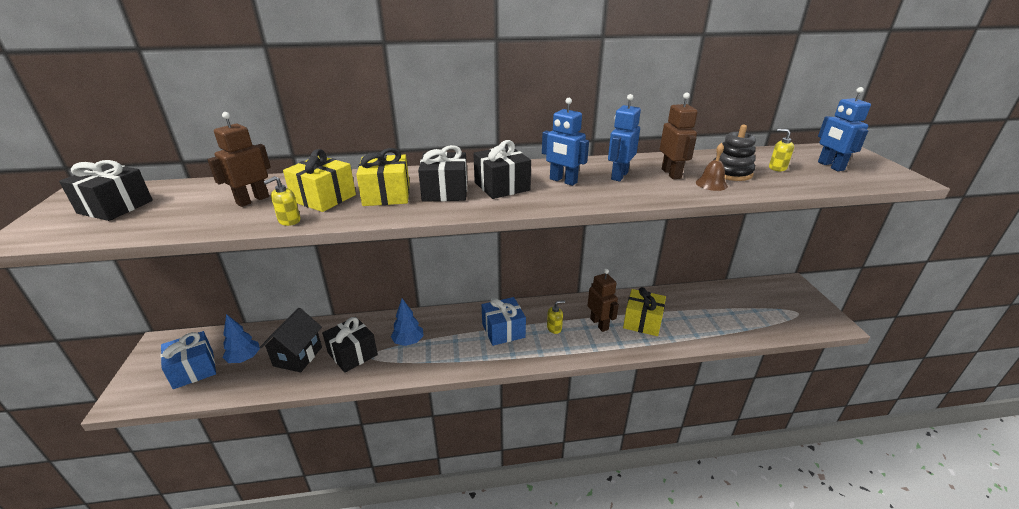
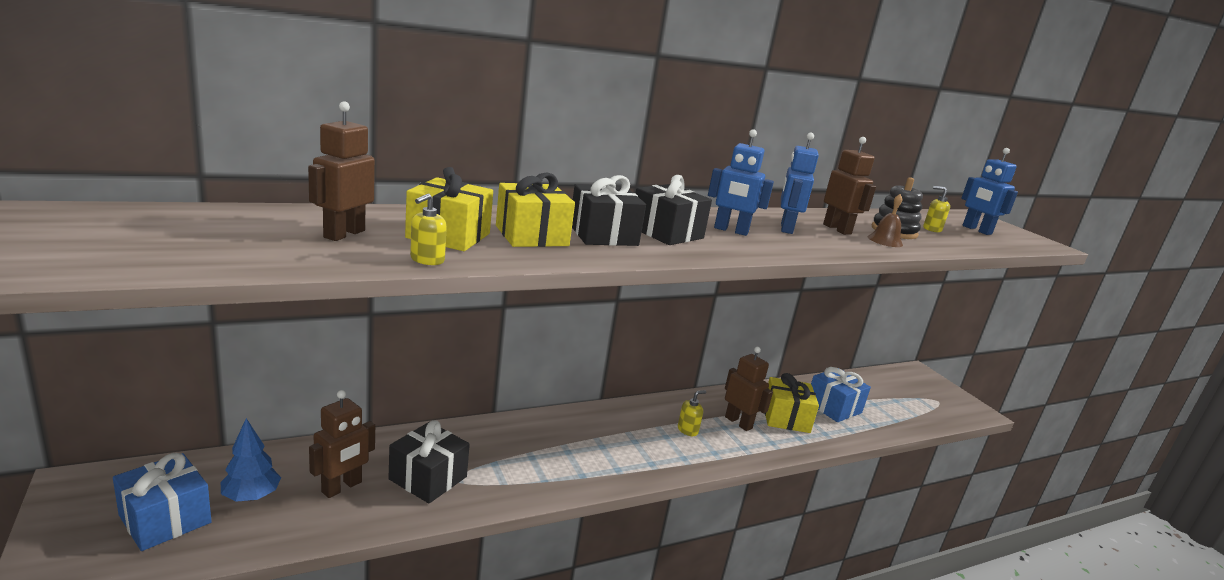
camera: 20 degrees left, 10 degrees down
black gift [59,160,153,221] -> none
black house [260,308,322,372] -> brown robot [309,390,375,498]
blue tree [391,298,424,346] -> none
blue gift [482,297,526,346] -> blue gift moved to [811,367,871,422]

